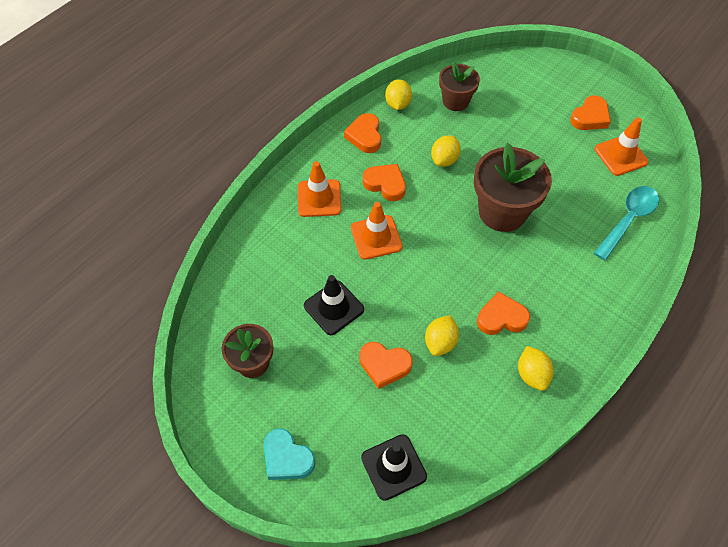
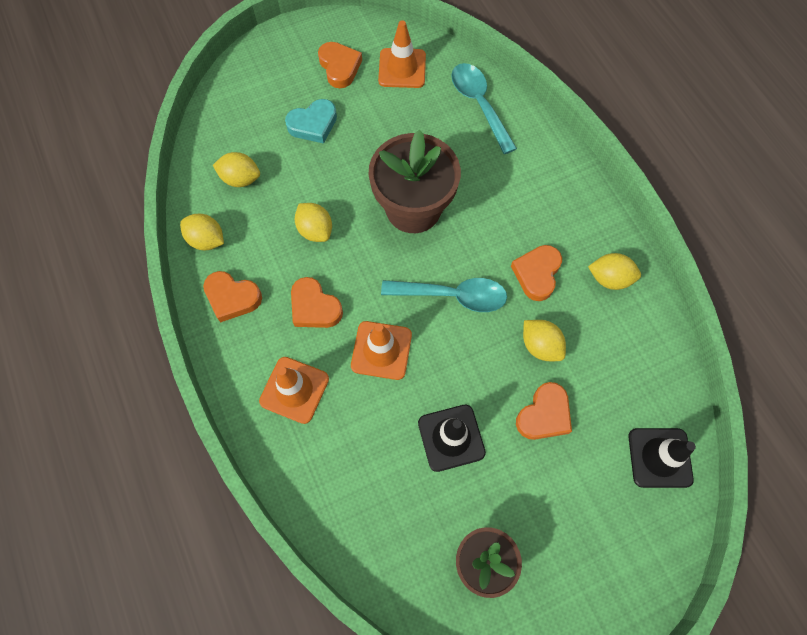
camera: 65 degrees left, 10 degrees up
turquoise heart [264,428,315,480] -> turquoise heart moved to [285,99,337,144]
orange heart [363,164,406,201] -> orange heart turned 105 degrees counterclockwise [291,277,343,328]
brown flower pot [439,61,480,111] -> yellow lemon [213,152,260,187]
none -> turquoise spoon [381,278,507,312]

